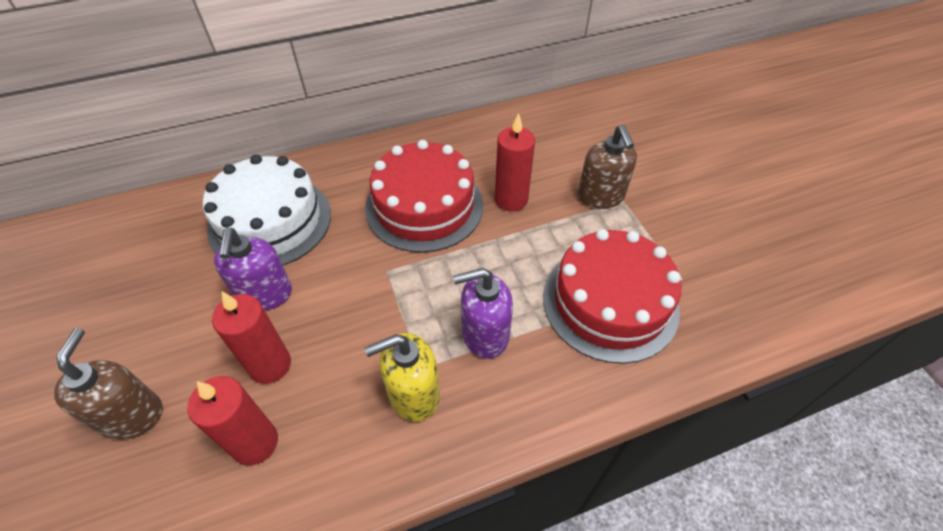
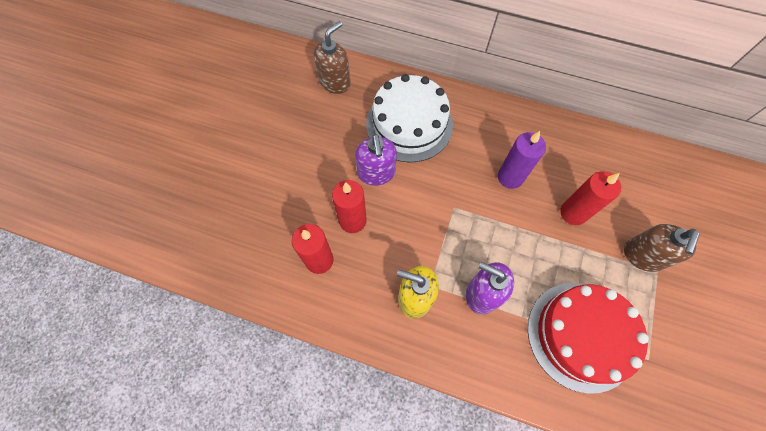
camera: 40 degrees right, 15 degrees up
brown soap dispenser [54,328,163,440] -> brown soap dispenser moved to [314,21,351,94]
purple soap dispenser [214,228,292,311] -> purple soap dispenser turned 45 degrees counterclockwise [355,134,397,186]
red cake [365,140,483,253] -> purple candle [498,131,546,189]

